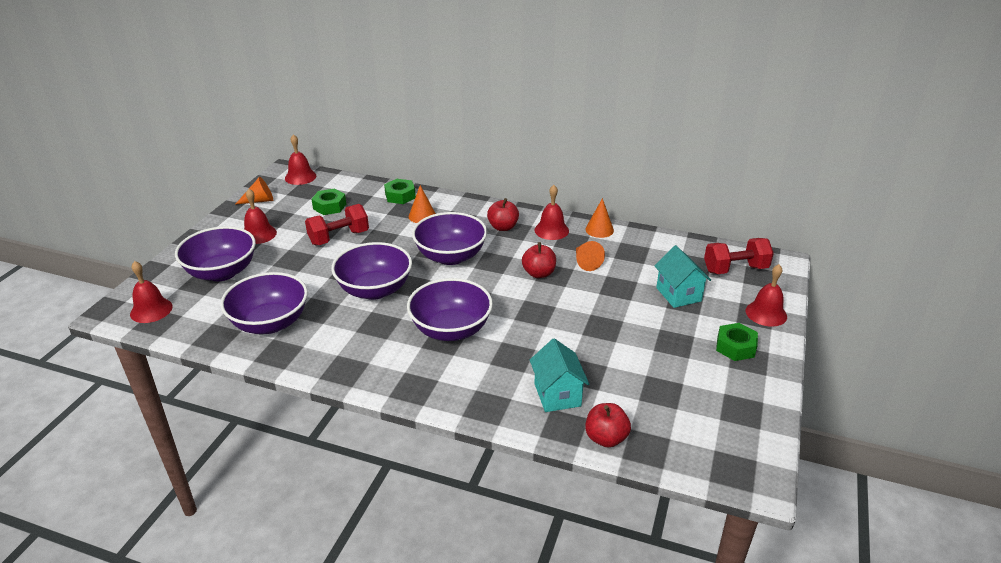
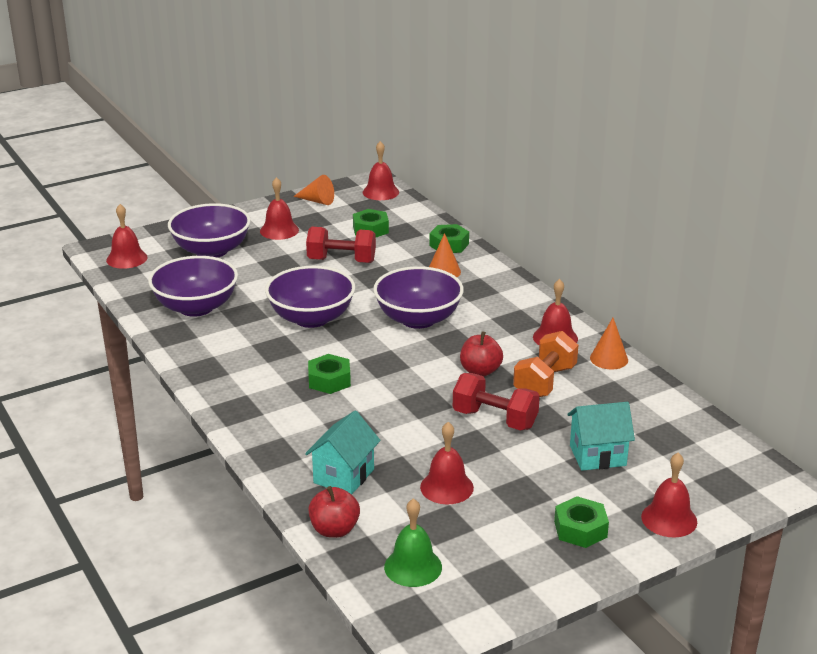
camera: 40 degrees right, 5 degrees down
purple bowl [407,278,493,341] -> green nut [308,354,351,394]
red apple [487,198,519,231] -> none
orange cone [576,241,605,271] -> orange dumbbell [513,331,578,397]
turquoise house [655,245,711,308] -> turquoise house turned 60 degrees clockwise [567,402,635,471]
red dumbbell [704,238,774,274] -> red dumbbell moved to [453,373,540,430]
none -> green bell [384,498,442,587]
none -> red bell [420,422,474,504]

